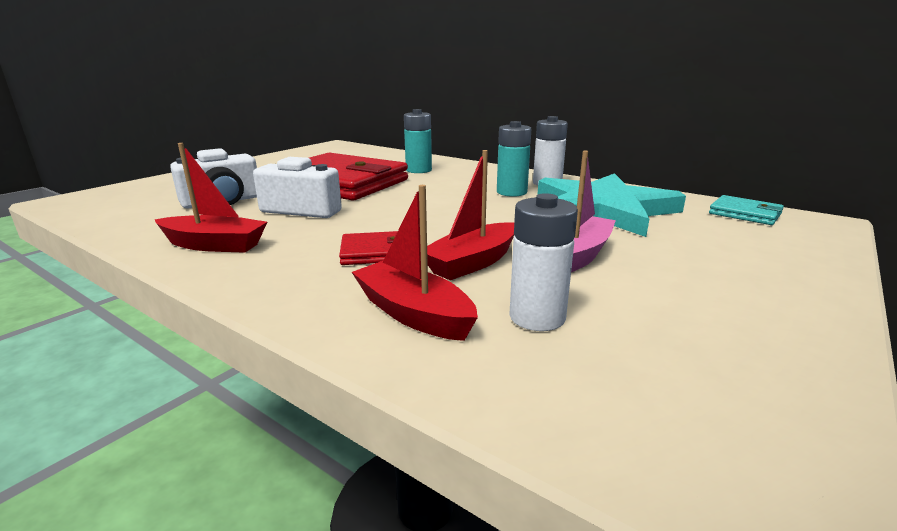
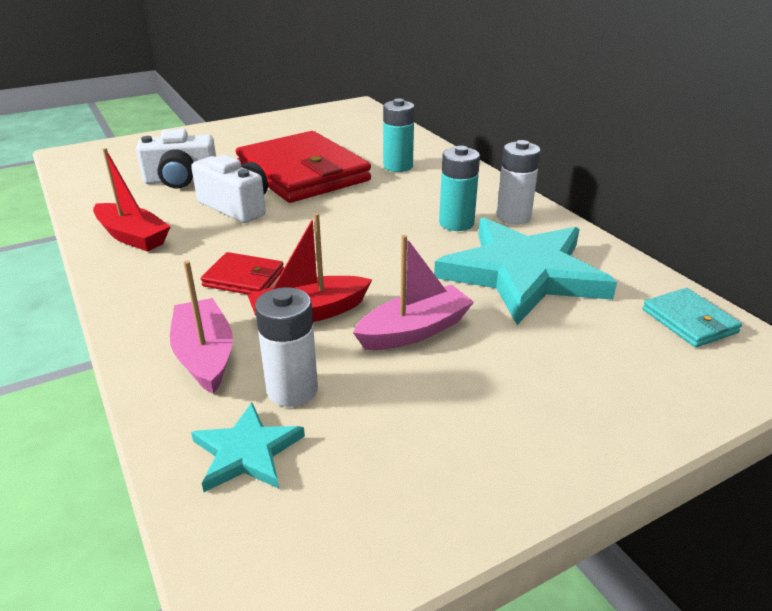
camera: 25 degrees right, 10 degrees up
red boat [352,185,478,341] -> pink boat [170,261,233,394]
none -> turquoise star [191,403,305,492]

